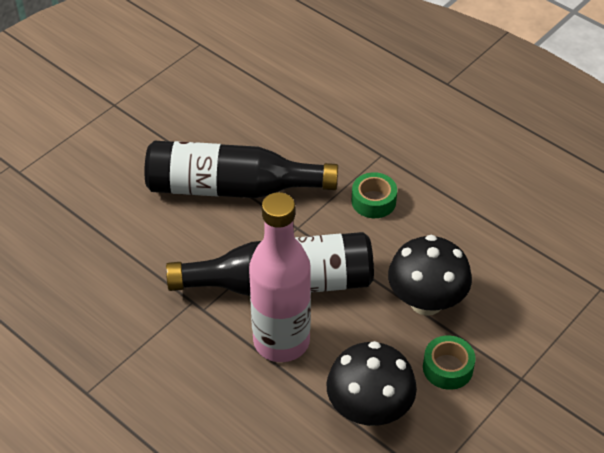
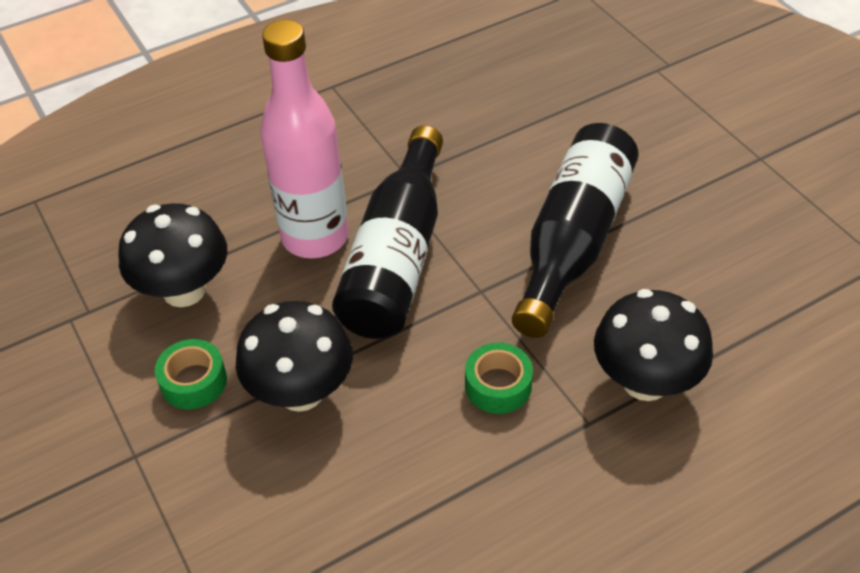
camera: 110 degrees right, 0 degrees up
none -> black mushroom [594,289,713,401]

